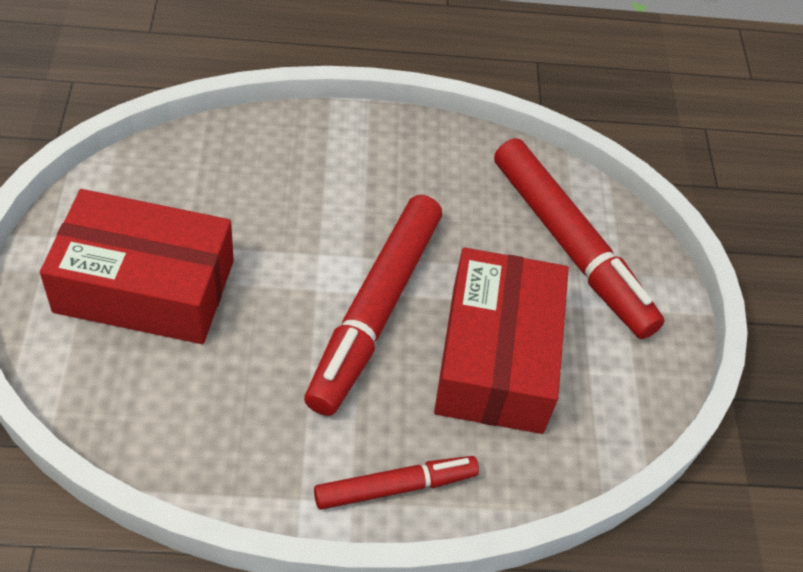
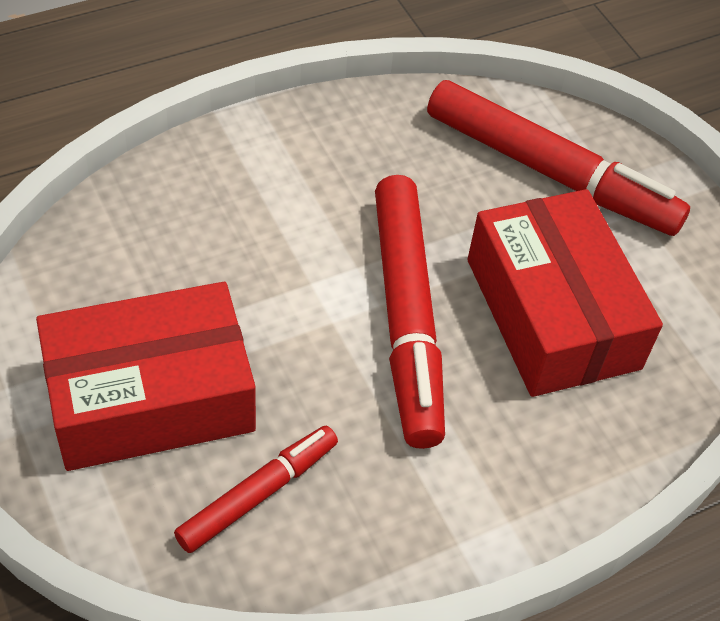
camera: 25 degrees left, 0 degrees up
red marker [314,456,479,510] -> red marker moved to [174,425,338,553]

